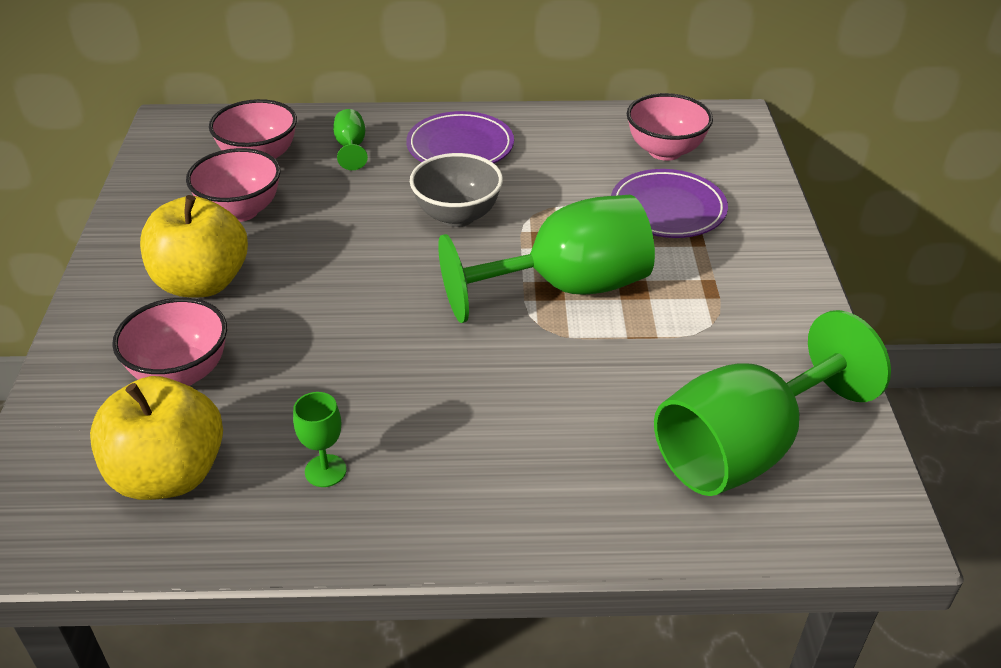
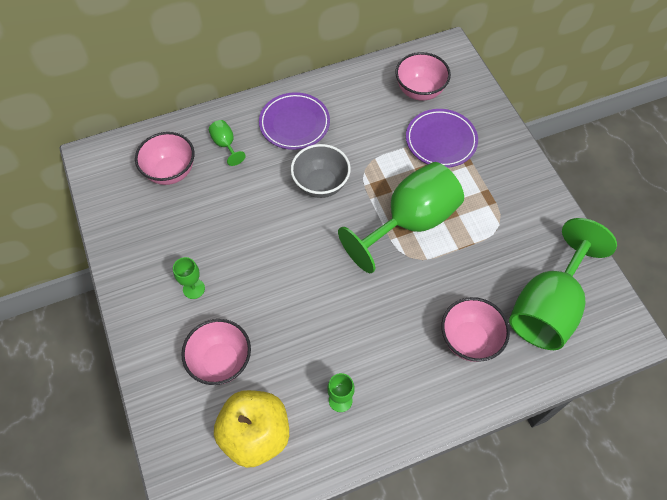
camera: 20 degrees left, 20 degrees up
yellow apple [140,195,248,298] -> green goblet [173,257,205,299]
pink bowl [186,148,281,222] -> pink bowl moved to [441,297,510,362]

